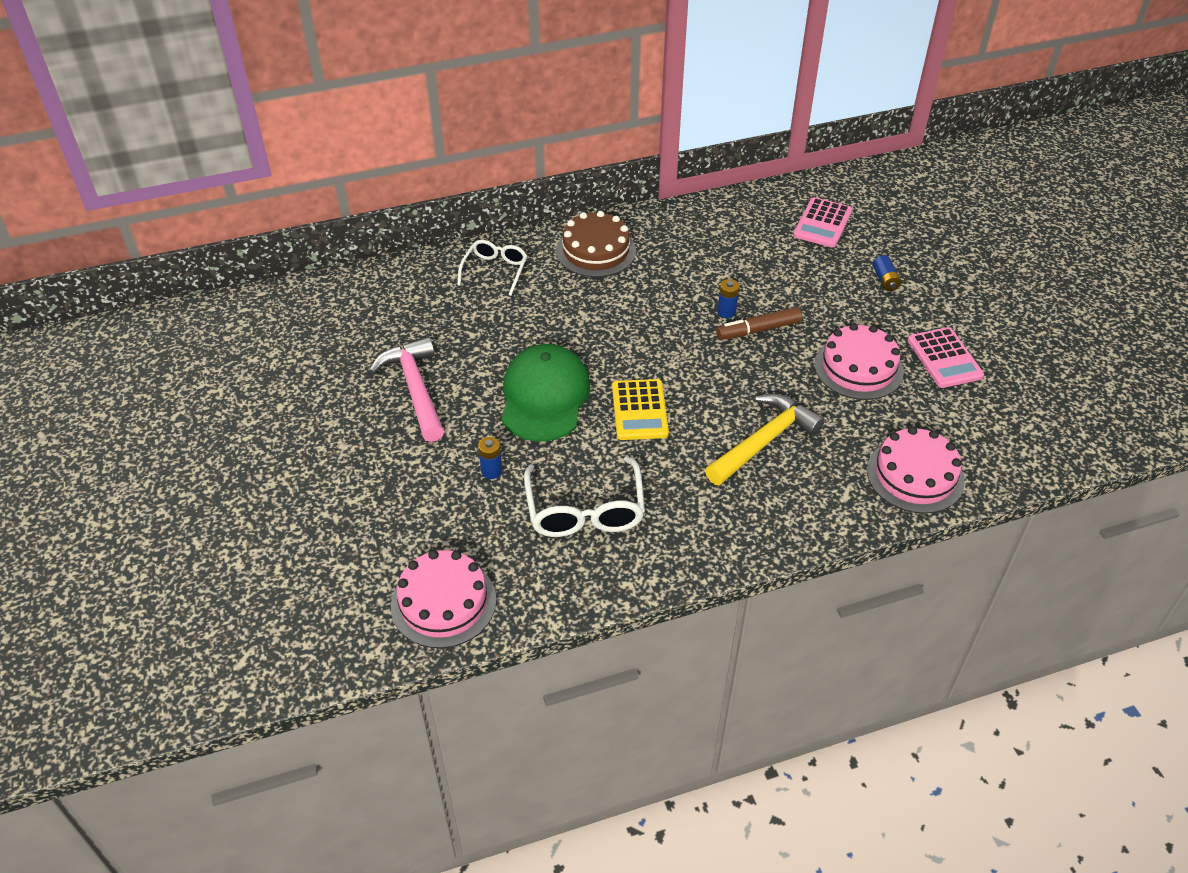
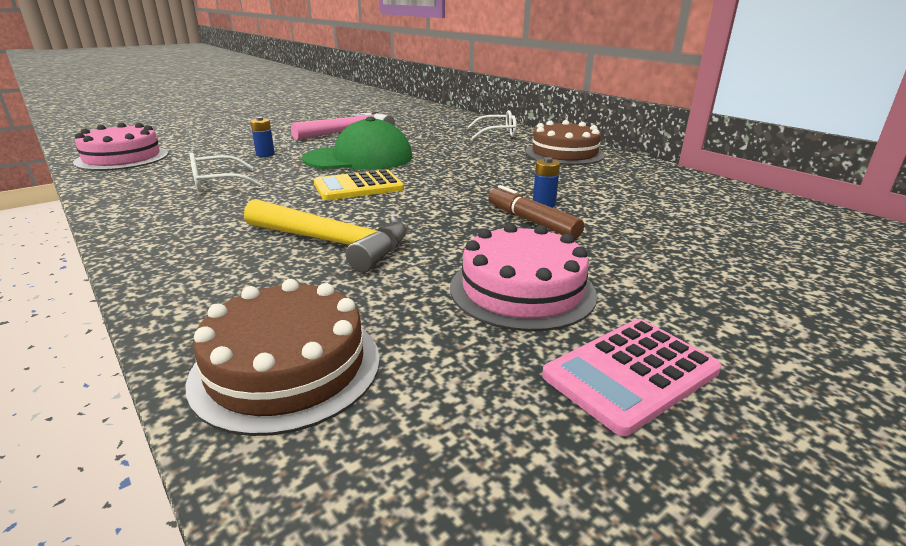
camera: 70 degrees right, 20 degrees down
white glasses [524,456,645,537] -> white glasses [190,152,262,192], size x0.65
pink calculator [793,197,852,247] -> none
pink cake [867,427,965,514] -> brown cake [186,279,380,436]
blue battery [873,255,901,291] -> none

